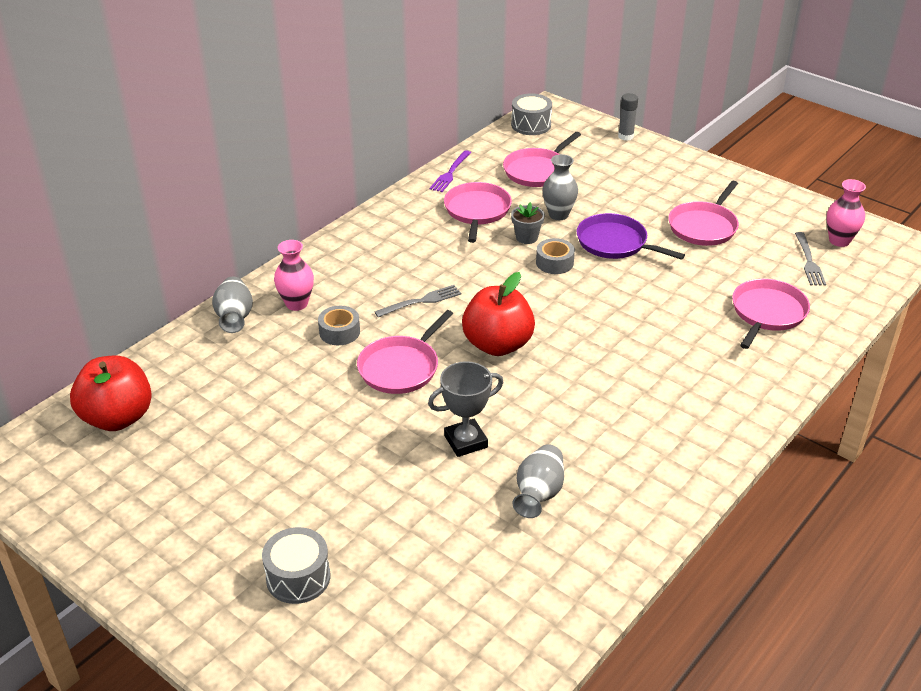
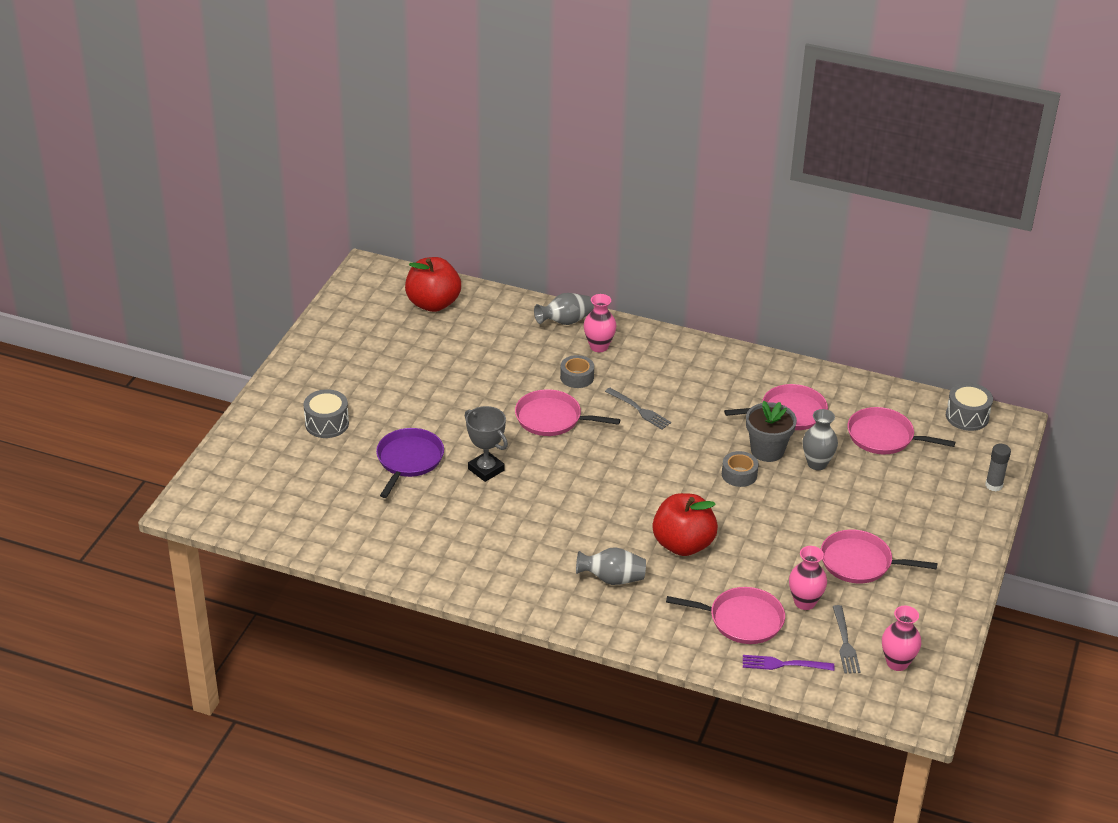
camera: 70 degrees right, 0 degrees up
purple fork [430,150,471,192] -> purple fork moved to [743,655,834,671]
red apple [462,272,535,356] -> red apple moved to [653,493,718,556]
grey flower pot [511,202,545,244] -> grey flower pot [746,401,797,462], size x1.58
grey vase [512,444,564,518] -> grey vase moved to [576,547,646,585]
purple pan [577,213,685,260] -> purple pan moved to [376,428,444,498]
grey fork [795,232,826,286] -> grey fork turned 75 degrees counterclockwise [833,605,861,674]
none -> pink vase [789,546,827,610]

